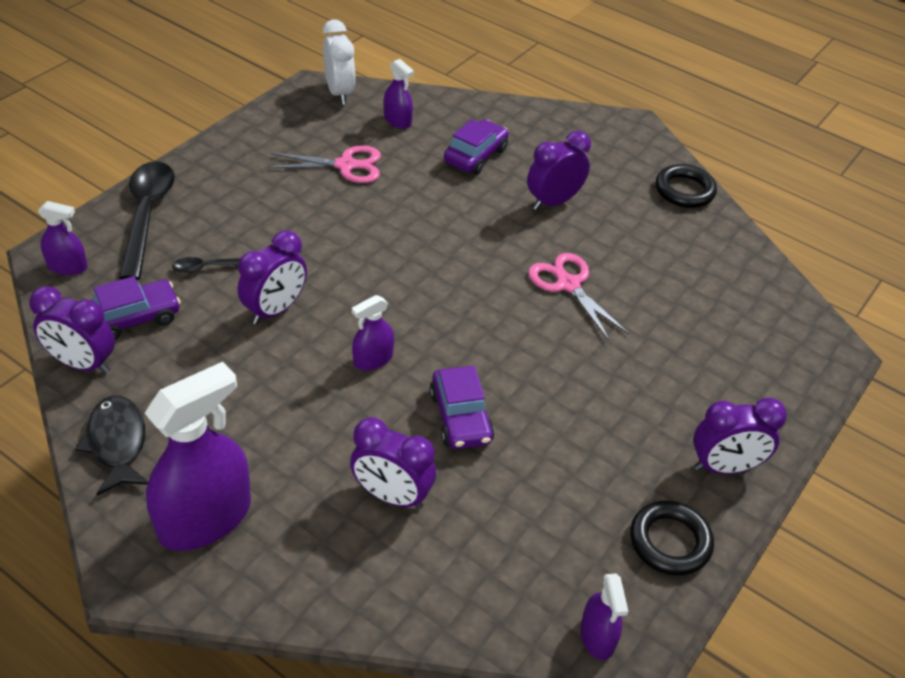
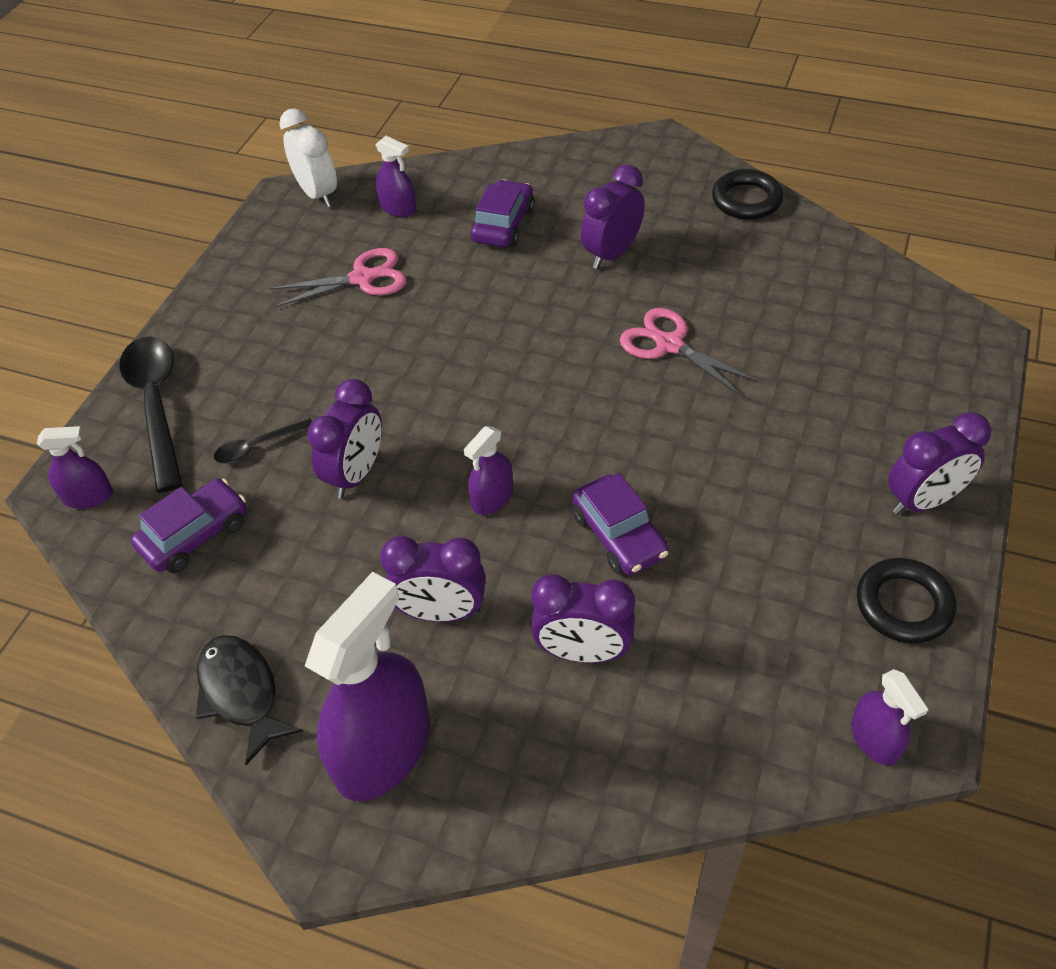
camera: 10 degrees left, 5 degrees up
purple clock [29,286,115,374] -> purple clock moved to [380,536,486,622]

